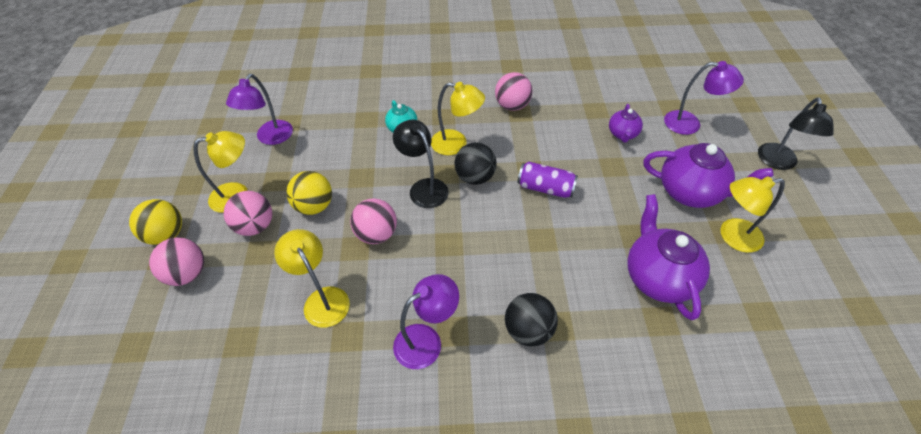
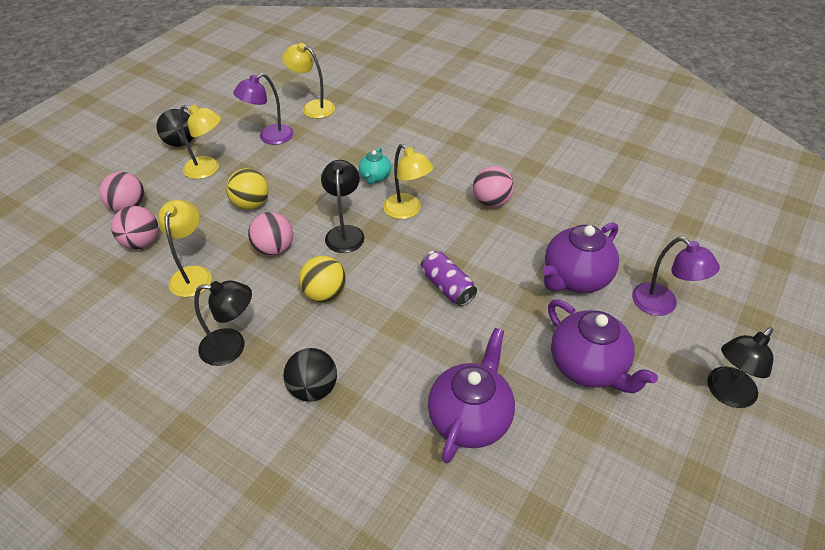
camera: 35 degrees right, 5 degrees down
yellow ball [129,199,182,245] -> yellow ball moved to [299,256,346,302]
pink ball [224,191,272,236] -> pink ball moved to [111,206,158,249]
purple lamp [393,274,459,369] -> black lamp [194,280,252,366]
black ball [454,142,497,185] -> black ball moved to [156,109,194,147]
purple teapot [609,104,643,143] -> purple teapot [542,222,619,293], size x1.87
yellow lamp [721,176,785,253] -> yellow lamp moved to [282,43,335,119]

